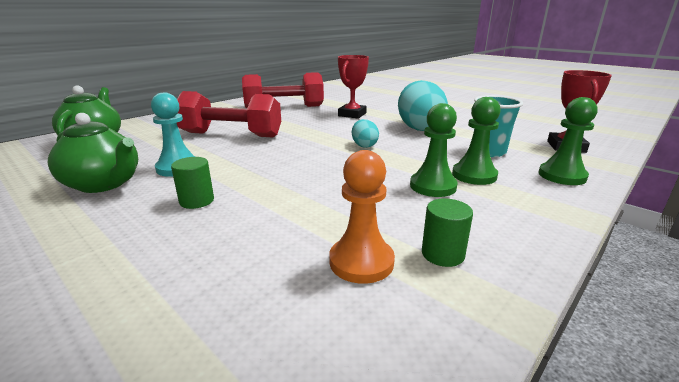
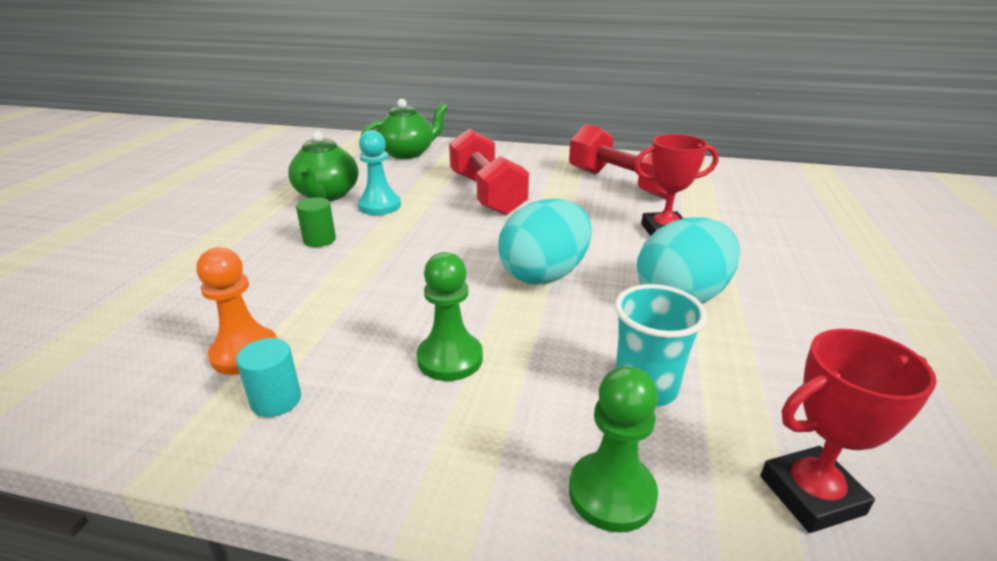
camera: 60 degrees right, 5 degrees up
turquoise egg [352,119,379,148] -> turquoise egg [498,199,592,284], size x2.00
green cylinder [422,198,473,267] -> turquoise cylinder [236,338,301,417]
green pawn [452,97,501,185] -> none

